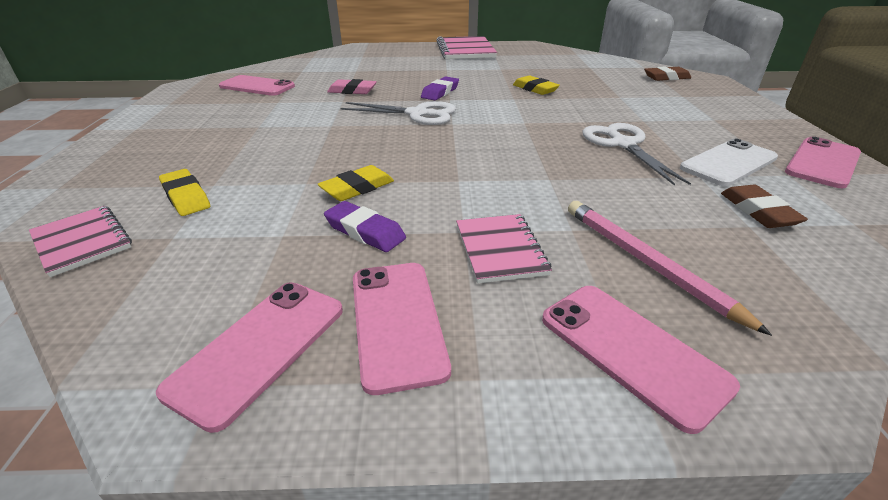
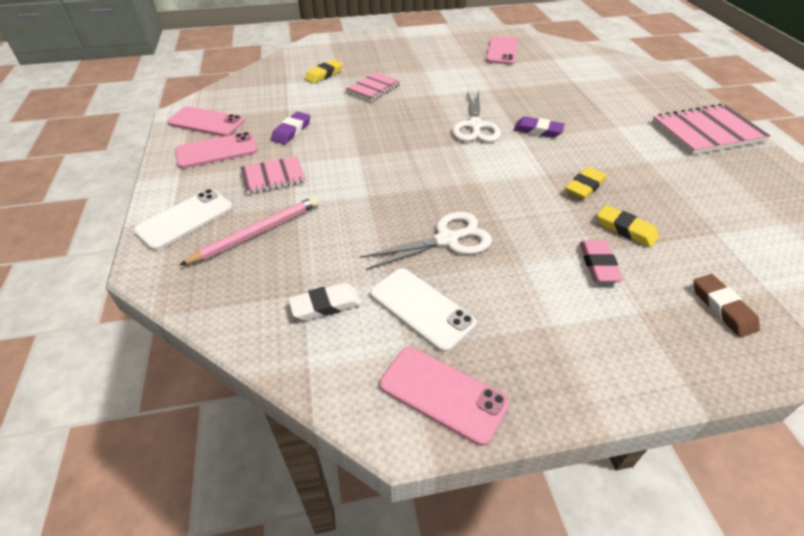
camera: 80 degrees right, 10 degrees up
pink notebook [29,206,132,277] -> pink notebook moved to [345,72,400,102]
yellow eraser [318,165,394,201] -> yellow eraser moved to [597,205,659,248]
pink eraser [327,79,377,94] -> pink eraser moved to [580,240,623,282]
pink phone [542,286,740,434] -> white phone [134,189,233,251]
brown eraser [721,185,808,228] -> white eraser [288,283,362,321]

